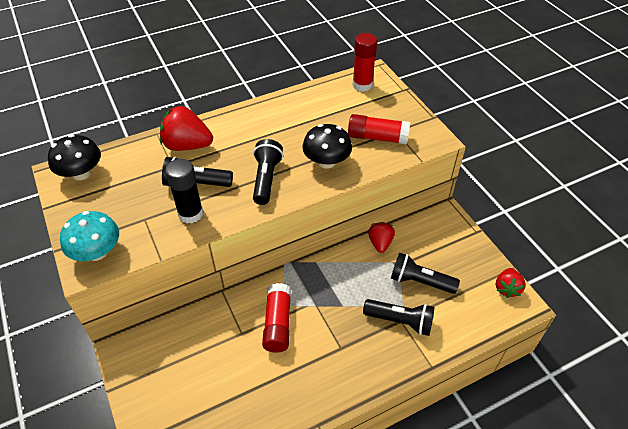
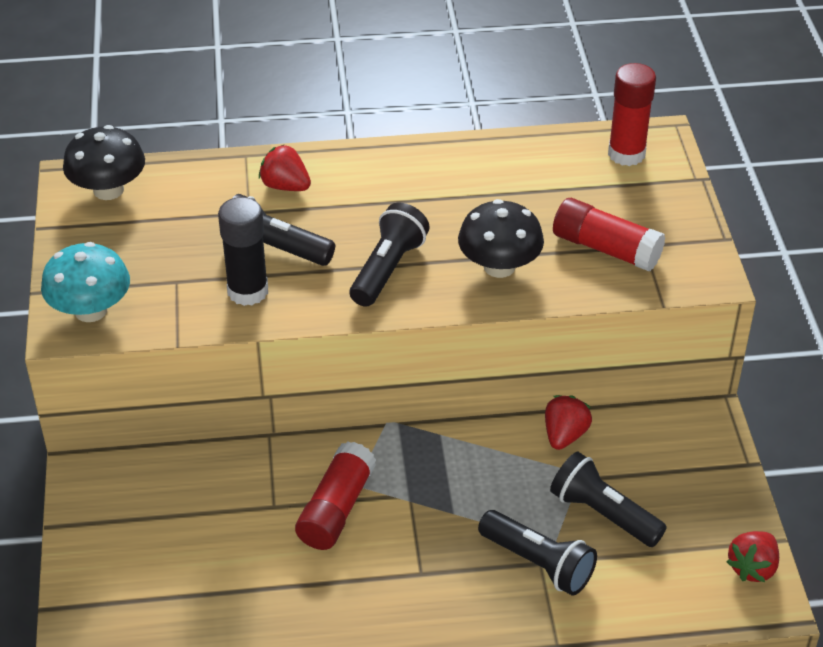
camera: 20 degrees right, 5 degrees down
red strawberry [160,106,213,151] -> red strawberry [259,144,311,191], size x0.61

